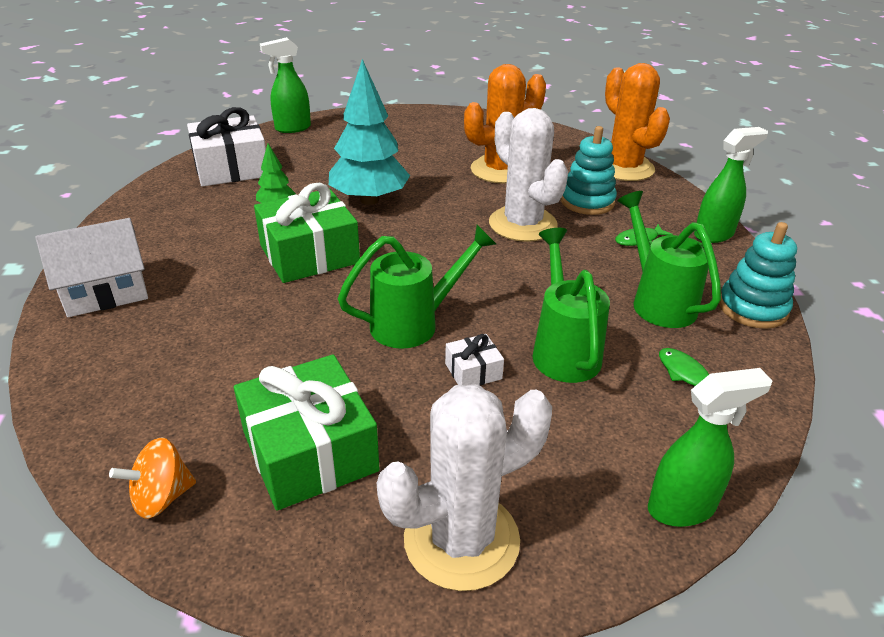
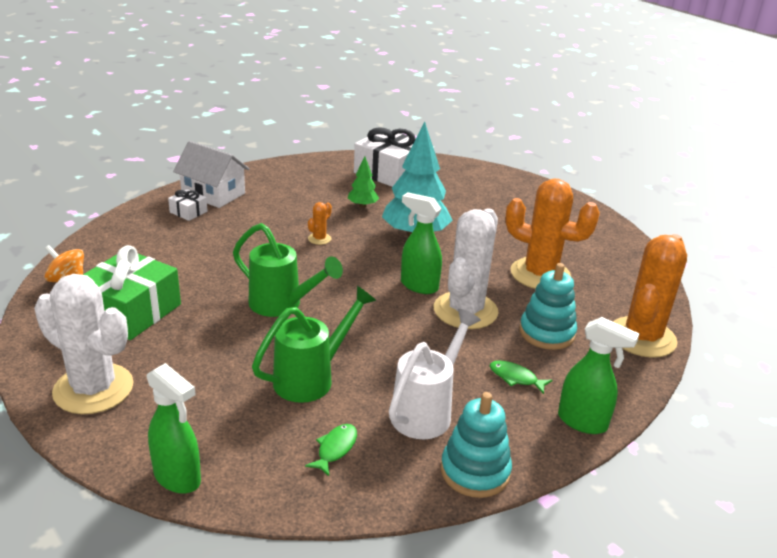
camera: 55 degrees right, 5 degrees down
green gift [254,183,360,283] -> orange cactus [308,202,332,245]
green spray bottle [260,37,311,133] -> green spray bottle moved to [401,192,442,294]
white gift [445,334,504,385] -> white gift moved to [168,189,208,221]
green watering can [618,191,721,328] -> white watering can [389,309,481,439]

